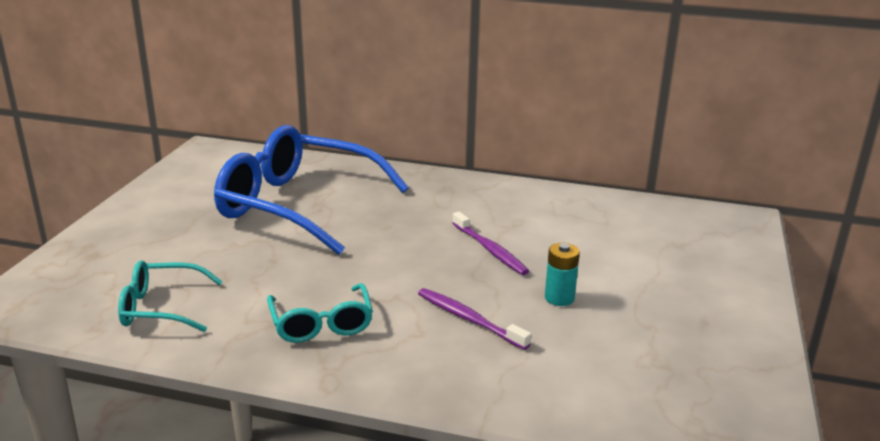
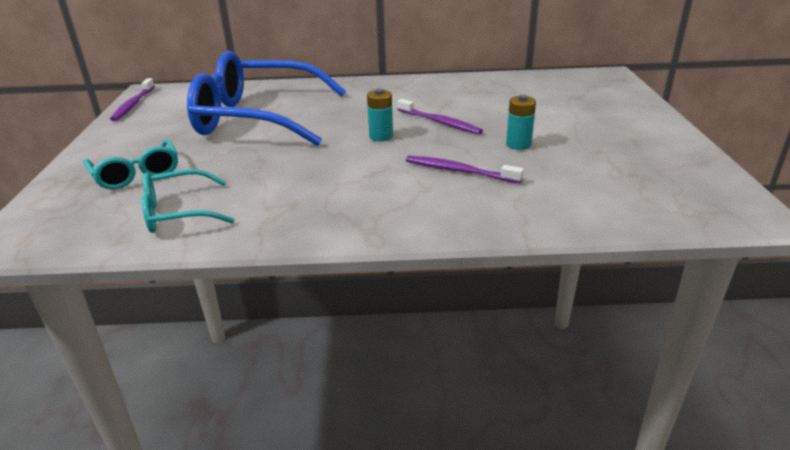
camera: 15 degrees left, 5 degrees up
turquoise glasses [267,283,373,343] -> turquoise glasses moved to [83,139,178,190]
none -> purple toothbrush [110,78,155,121]
none -> turquoise battery [367,89,393,142]

